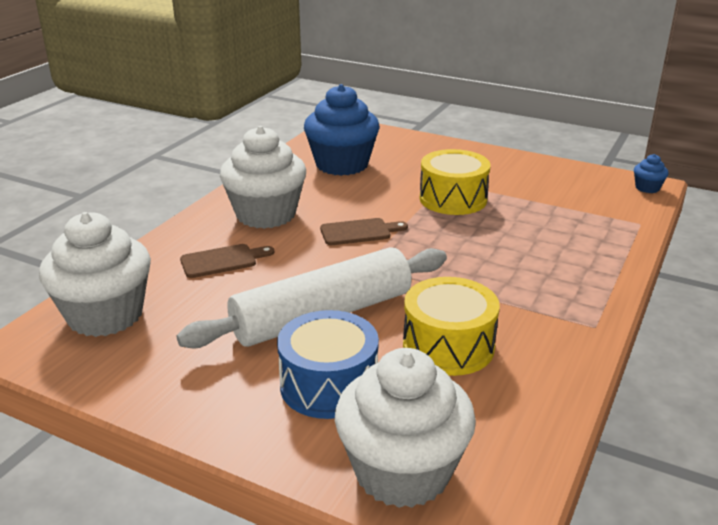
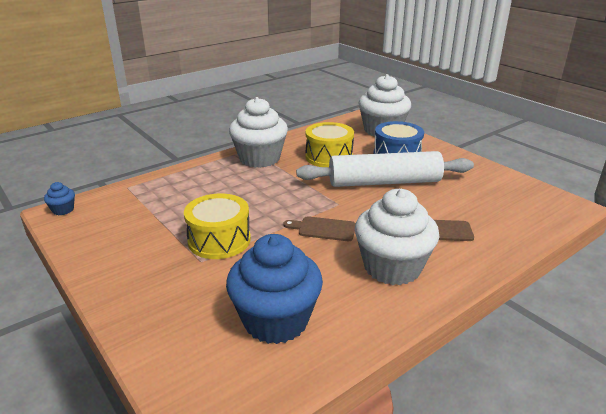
camera: 155 degrees left, 0 degrees up
white cupcake [39,212,151,337] -> white cupcake moved to [229,97,288,168]

